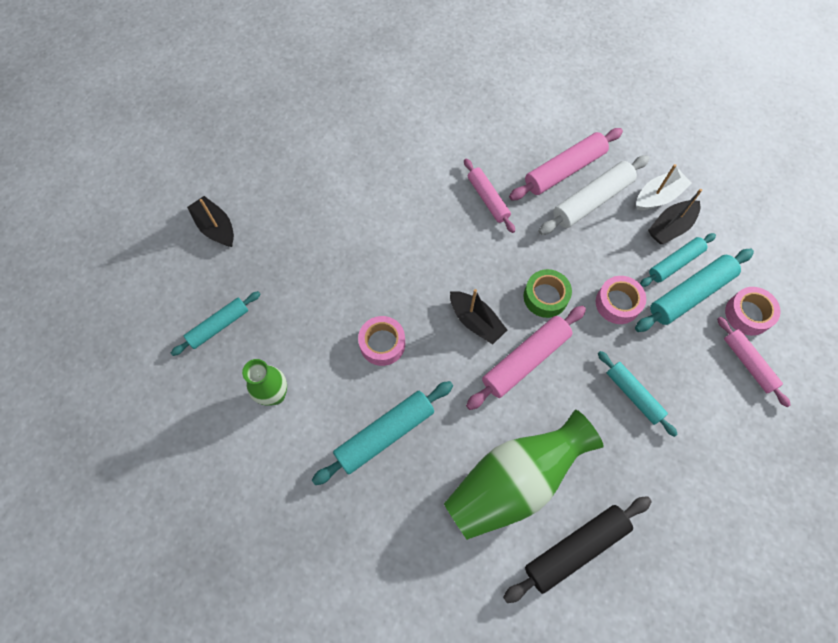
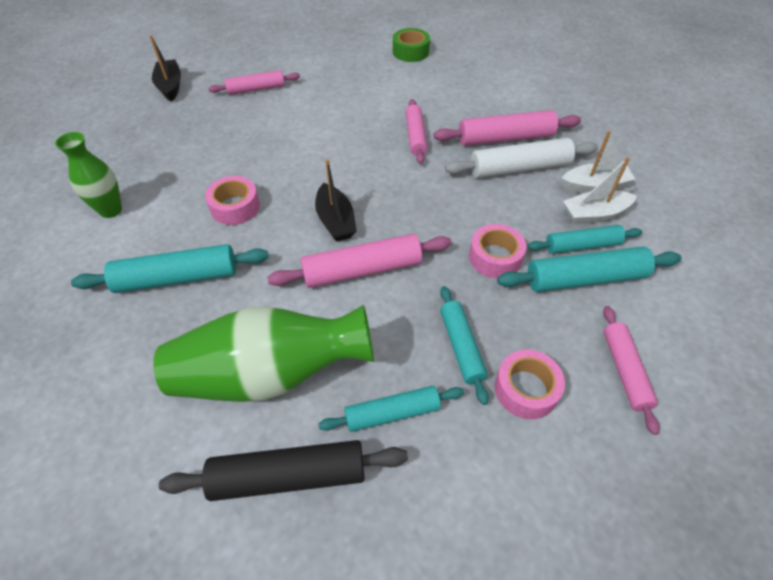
camera: 25 degrees right, 15 degrees down
turquoise rolling pin [171,291,260,356] -> turquoise rolling pin moved to [318,386,464,432]
green tape [523,269,572,318] -> green tape moved to [393,28,430,62]
black boat [648,189,702,244] -> white boat [563,157,637,224]
pink tape [725,287,781,336] -> pink tape moved to [495,350,565,419]
none -> pink rolling pin [209,70,300,95]

